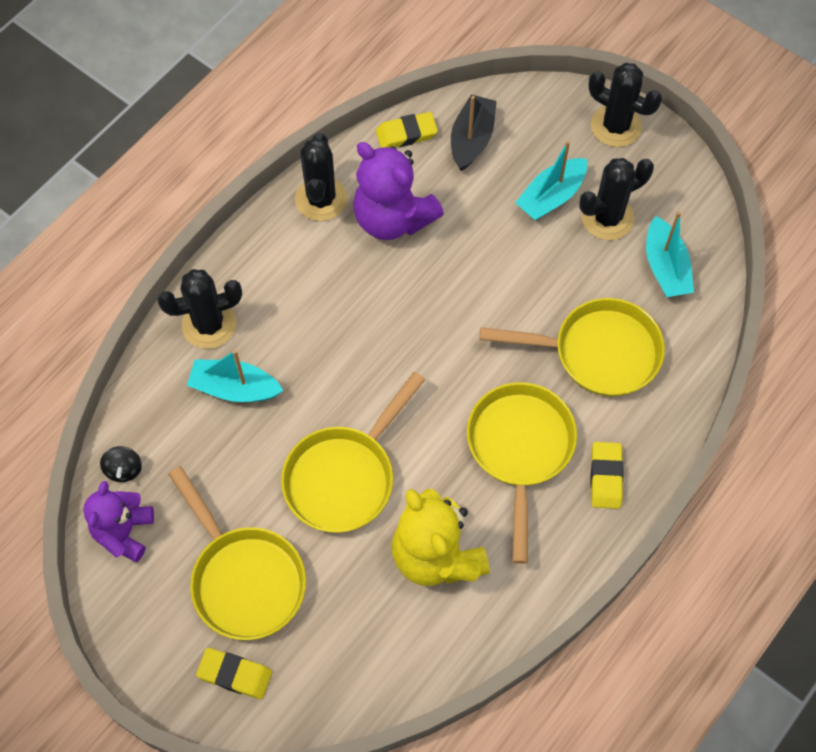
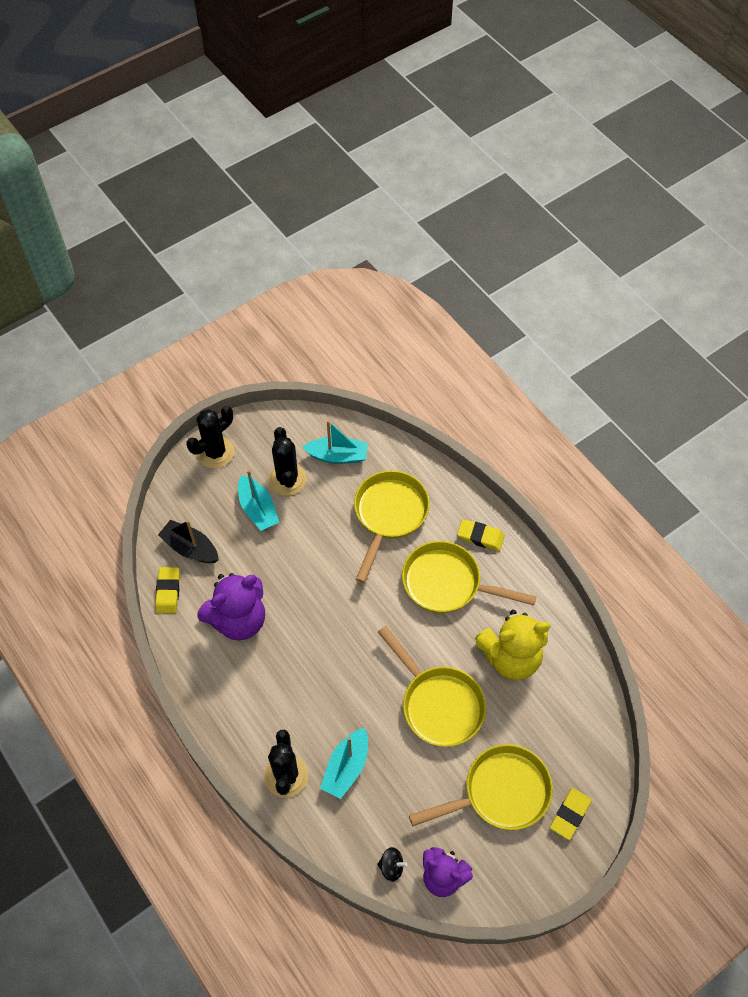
camera: 75 degrees left, 5 degrees down
black cactus [295,133,347,221] -> none

